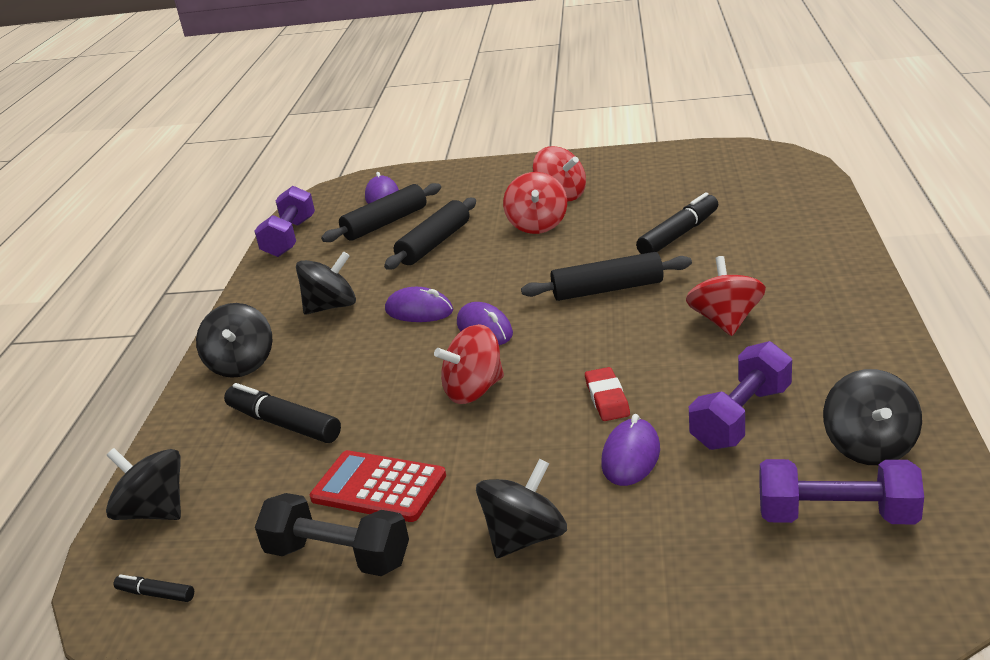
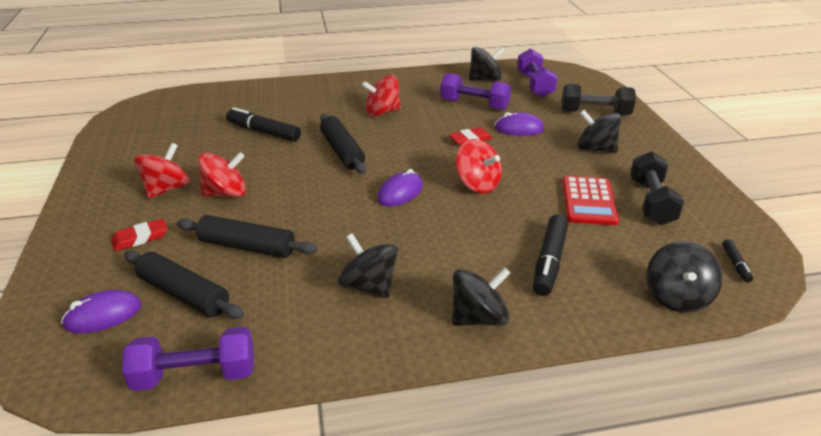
camera: 110 degrees left, 5 degrees up
purple mouse [385,287,453,322] -> none
none -> red eraser [111,218,168,251]
none -> black dumbbell [561,84,636,115]

